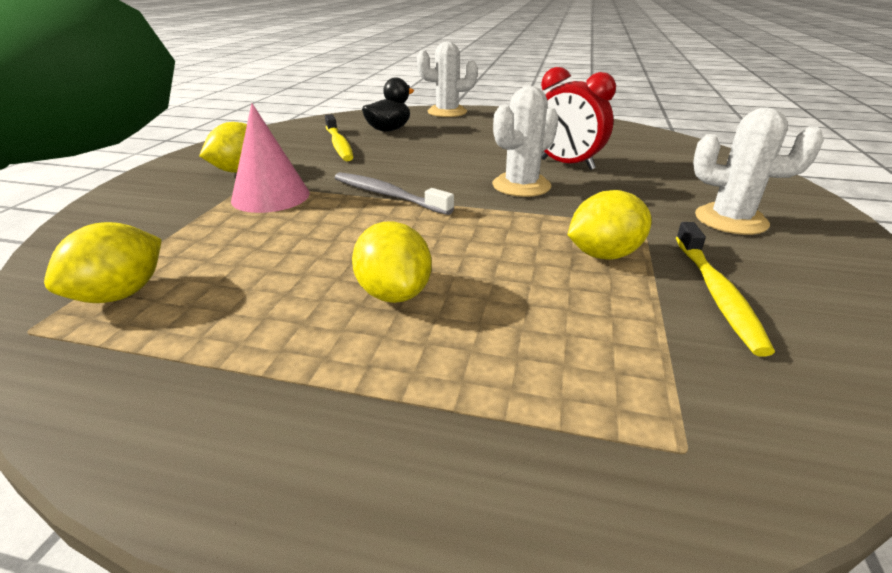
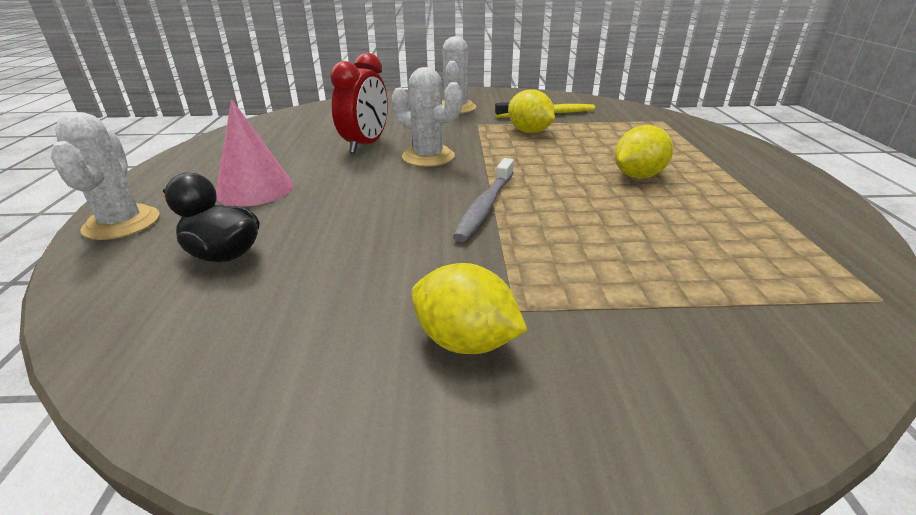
camera: 105 degrees left, 0 degrees up
yellow lemon [44,222,162,303] -> none
pink cone [231,103,310,213] -> pink cone moved to [216,99,294,207]
yellow toothbrush [325,114,354,161] -> none

